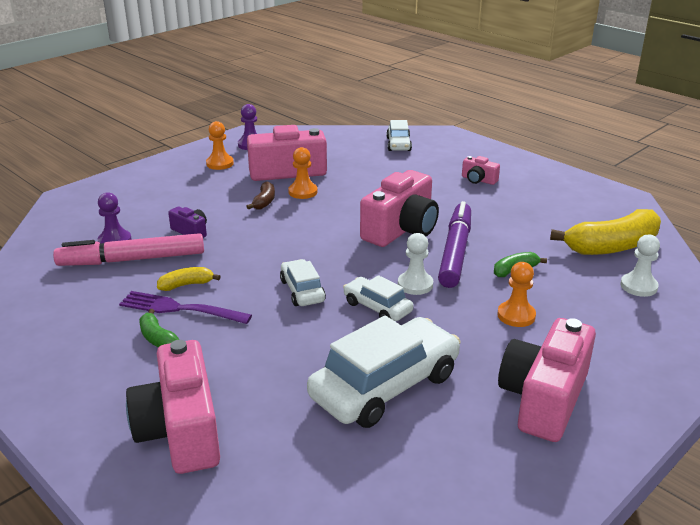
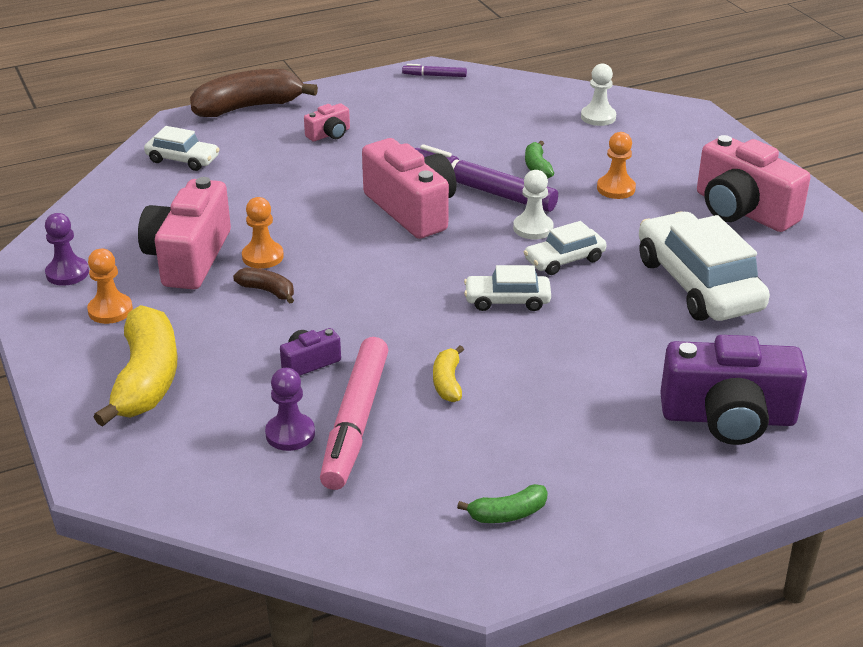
camera: 70 degrees left, 5 degrees up
purple fork [119,291,252,324] -> none
pink camera [126,340,220,474] -> purple camera [660,335,807,445]
green banana [139,309,180,347] -> green banana moved to [457,484,548,523]
yellow banana [550,209,661,255] -> yellow banana moved to [93,305,178,427]
none -> brown banana [190,69,318,117]
none -> purple marker [402,64,467,77]

